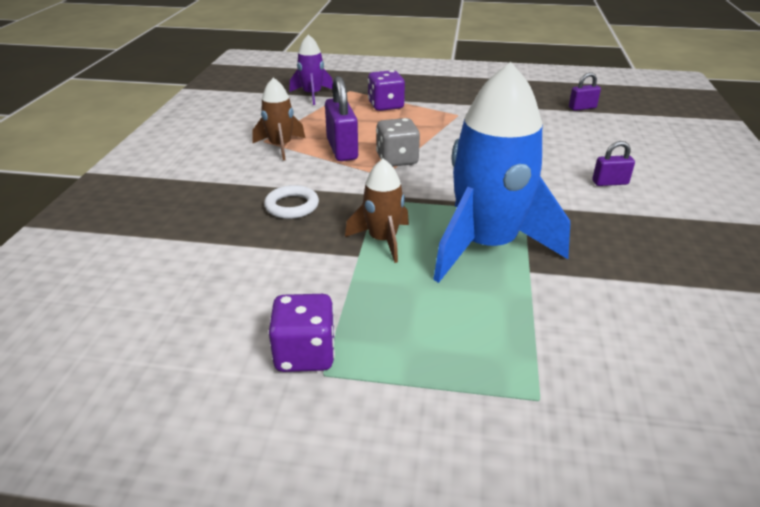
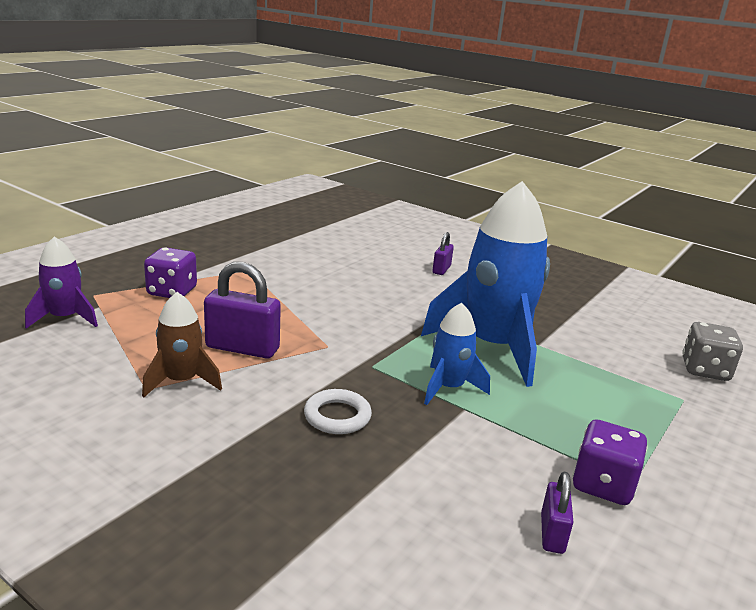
camera: 65 degrees left, 10 degrees down
brown rocket [345,158,409,263] -> blue rocket [424,302,490,405]
grey dice [376,118,420,166] -> grey dice moved to [682,322,743,381]
purple padlock [569,72,601,111] -> purple padlock moved to [541,472,573,554]

